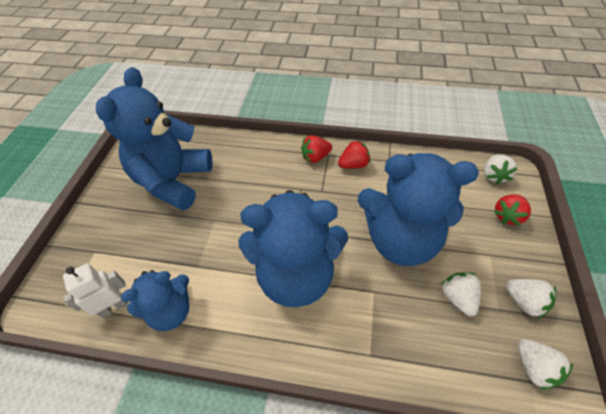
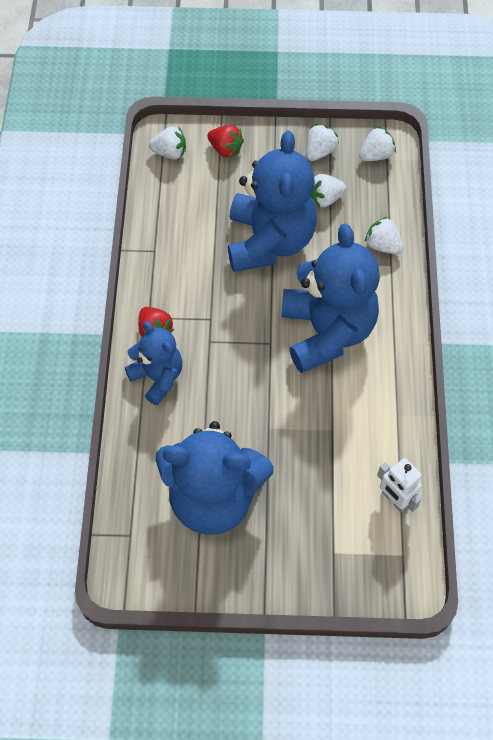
camera: 100 degrees left, 10 degrees up
blue teddy bear [121,270,189,331] -> blue teddy bear moved to [124,321,182,406]
red strawberry [338,140,371,169] -> none
none -> white strawberry [365,217,403,254]

